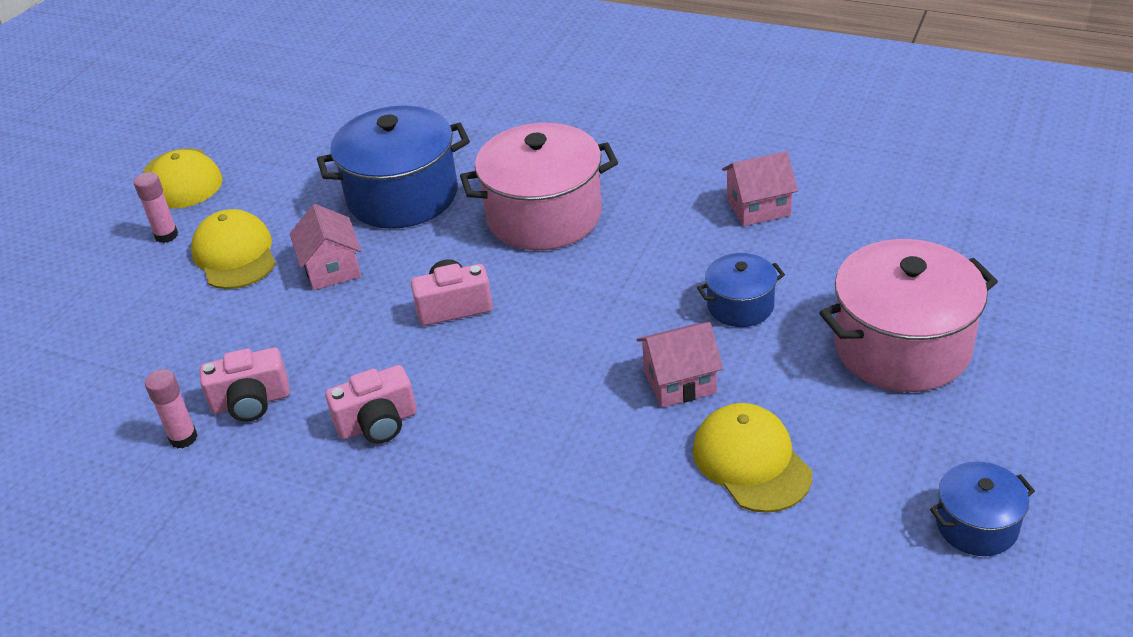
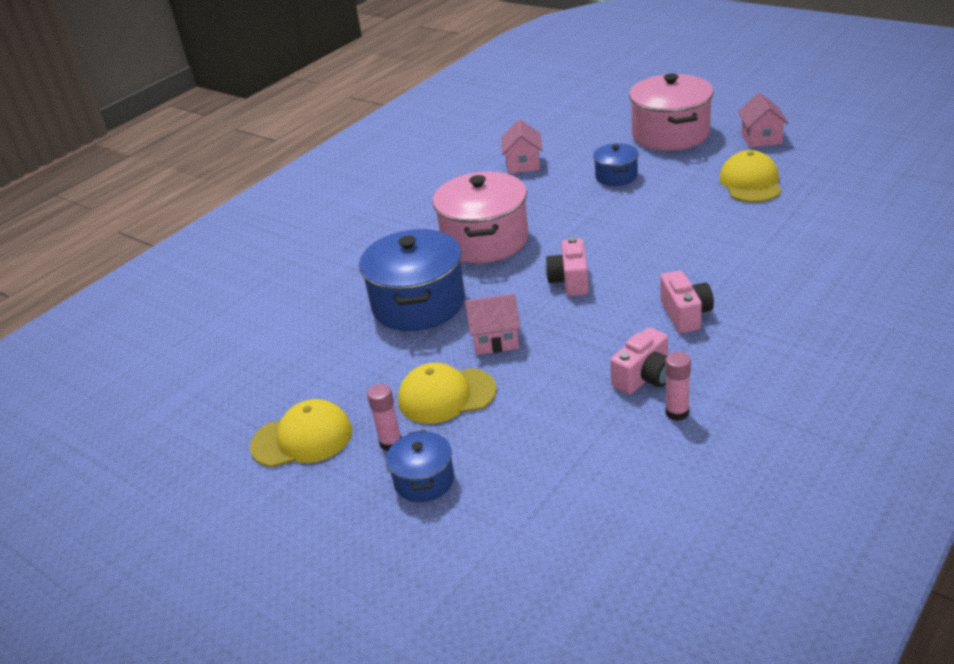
camera: 75 degrees left, 5 degrees down
pink camera [200,348,290,422] -> pink camera turned 45 degrees clockwise [610,327,668,394]
pink house [637,322,723,408] -> pink house moved to [738,93,789,148]
yellow cap [693,403,812,513] -> yellow cap turned 105 degrees clockwise [719,150,781,202]
blue pot [930,461,1035,556] -> blue pot moved to [386,430,454,502]

